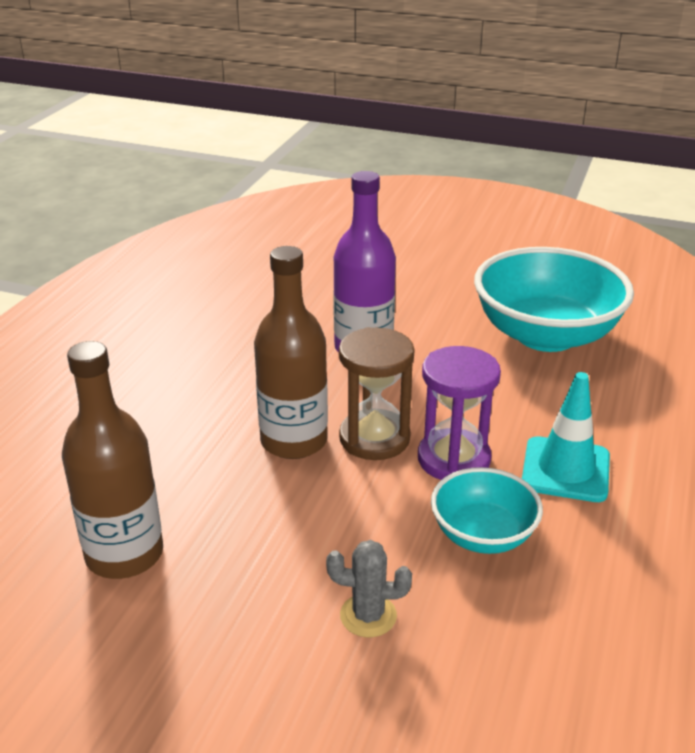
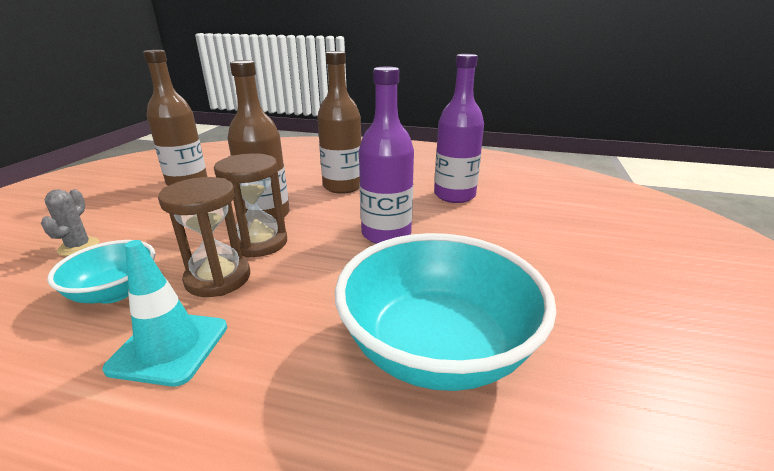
camera: 85 degrees right, 5 degrees down
purple hourglass [418,346,501,480] -> brown hourglass [158,177,250,297]
none -> brown bottle [317,51,361,194]
none -> purple bottle [434,54,484,203]

